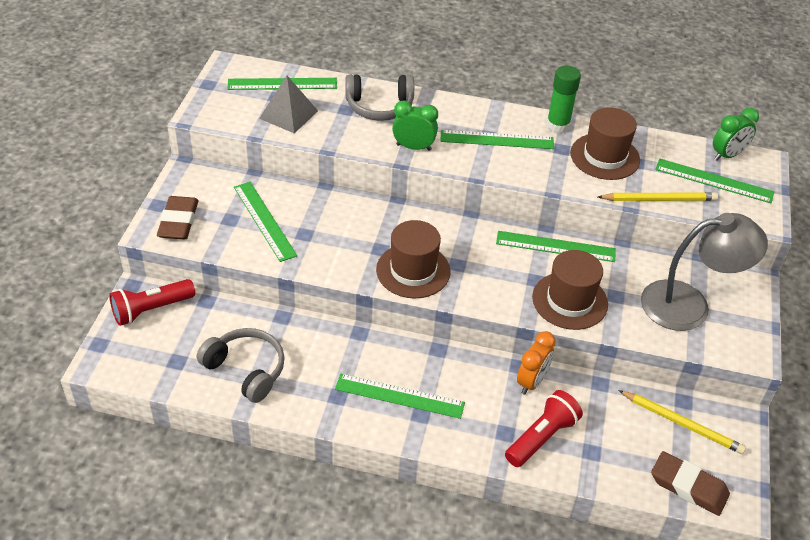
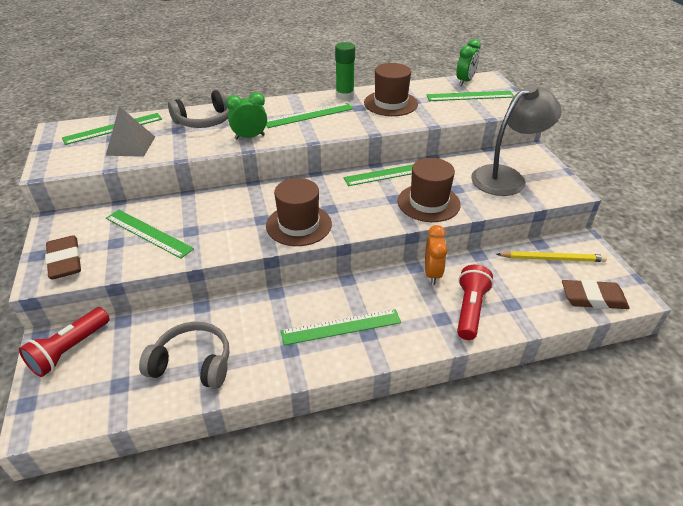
camera: 25 degrees left, 5 degrees down
yellow pencil [598,192,718,201] -> none

